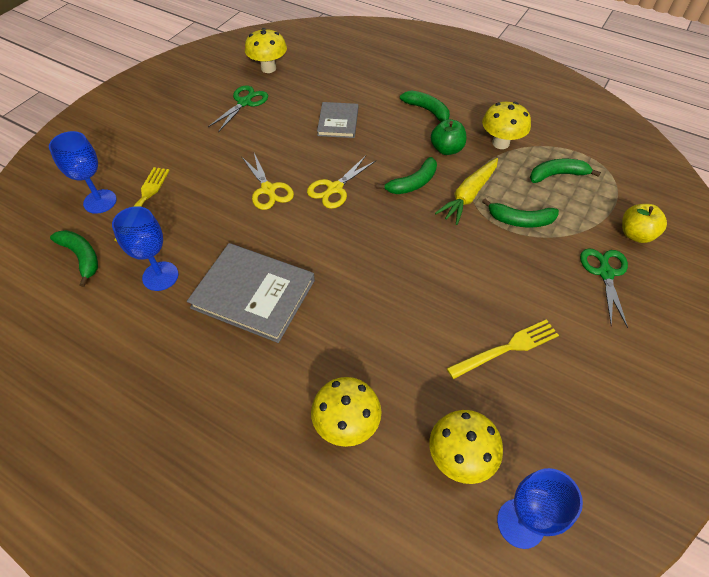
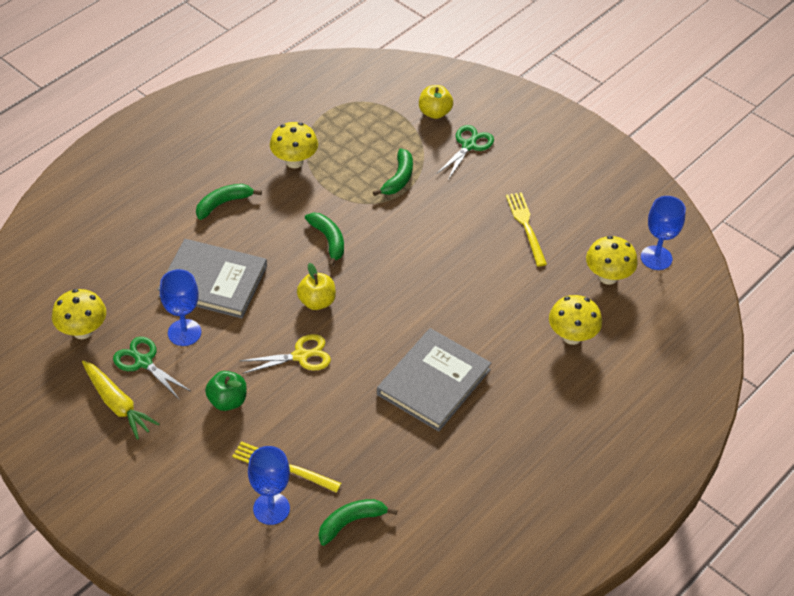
camera: 80 degrees left, 5 degrees down
blue goblet [112,206,179,291] -> blue goblet moved to [160,269,201,346]
yellow scissors [307,156,376,209] -> yellow apple [297,263,336,310]
grey book [317,102,358,138] -> grey book [157,239,267,318], size x1.69
green apple [431,119,466,155] -> green apple moved to [205,371,247,411]
yellow carrot [435,158,498,225] -> yellow carrot moved to [82,360,160,440]
green banana [530,159,601,183] -> none
green scissors [580,248,628,328] -> green scissors turned 105 degrees clockwise [437,125,494,180]

